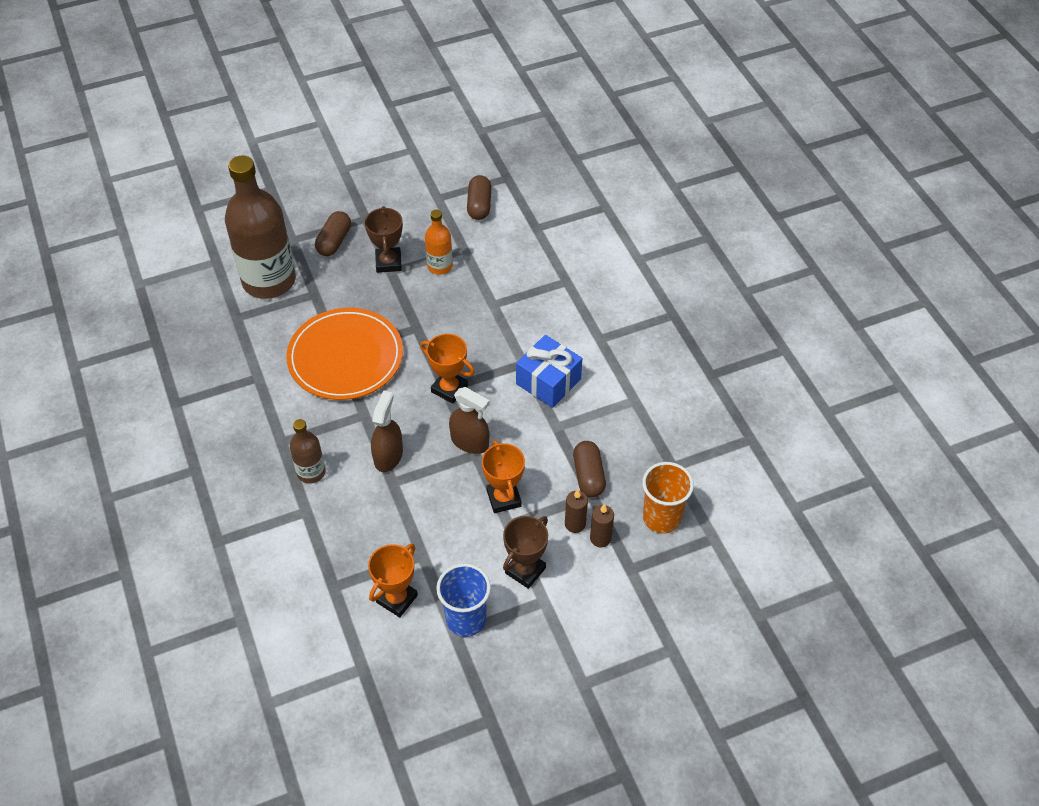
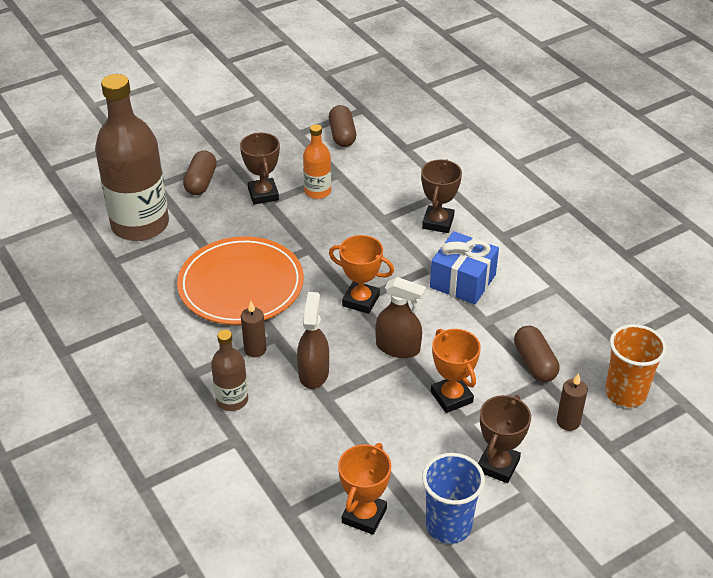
camera: 10 degrees left, 10 degrees down
brown candle [565,489,588,533] -> brown candle moved to [241,301,266,357]
none -> brown trophy [421,159,462,233]

